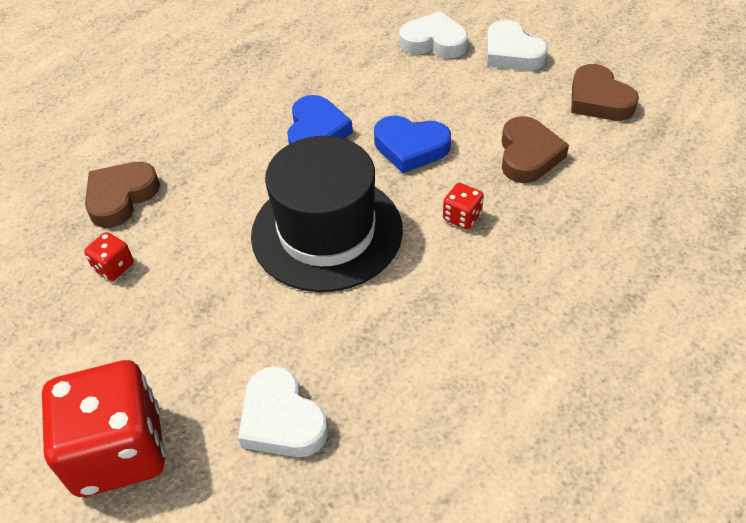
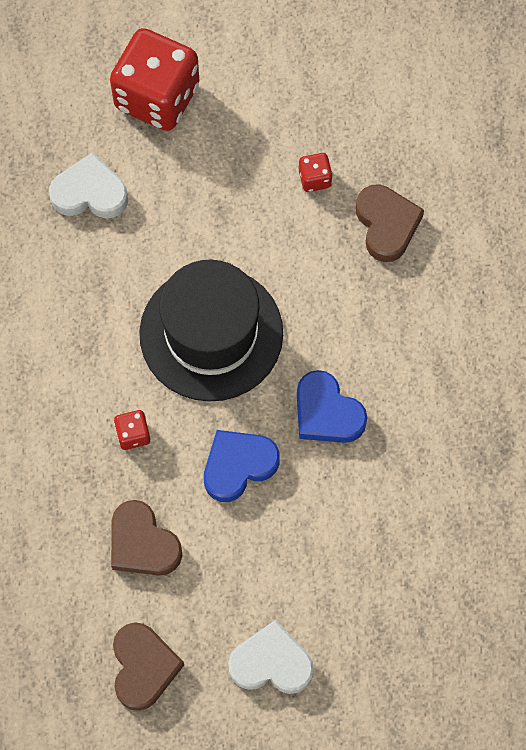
camera: 130 degrees right, 20 degrees up
white heart [399,11,468,58] -> none
brown heart [571,64,639,121] -> brown heart turned 75 degrees clockwise [113,622,184,711]

